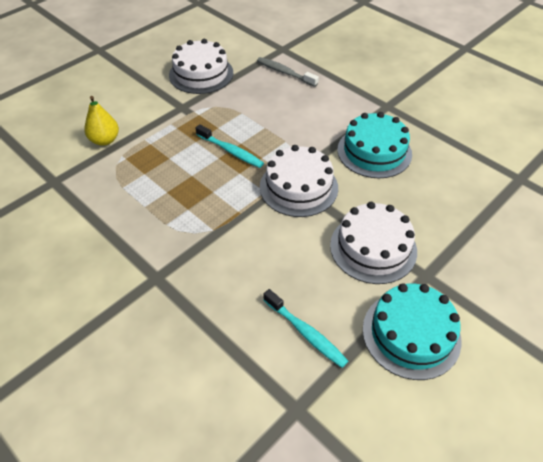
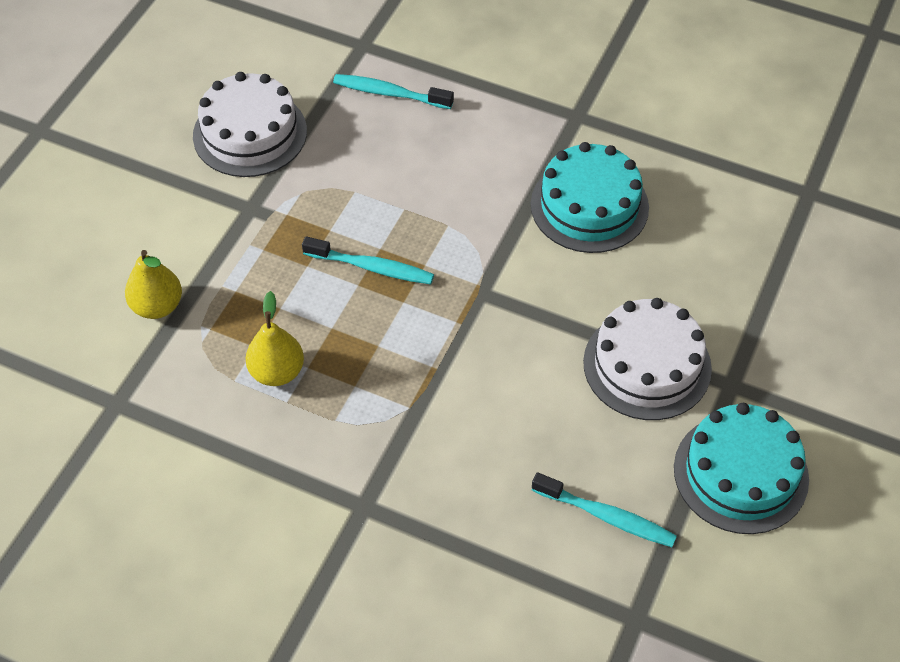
camera: 20 degrees left, 5 degrees up
grey toothbrush [257,57,319,87] -> turquoise toothbrush [333,74,454,109]
white cake [260,145,338,217] -> none
none -> yellow pear [246,291,304,386]

